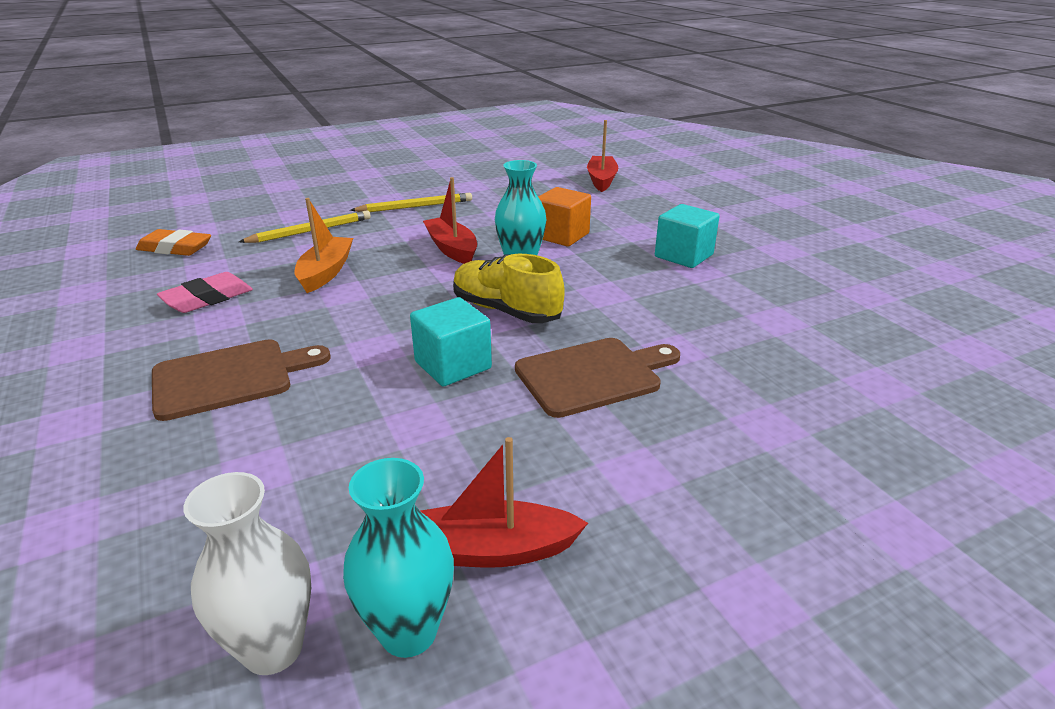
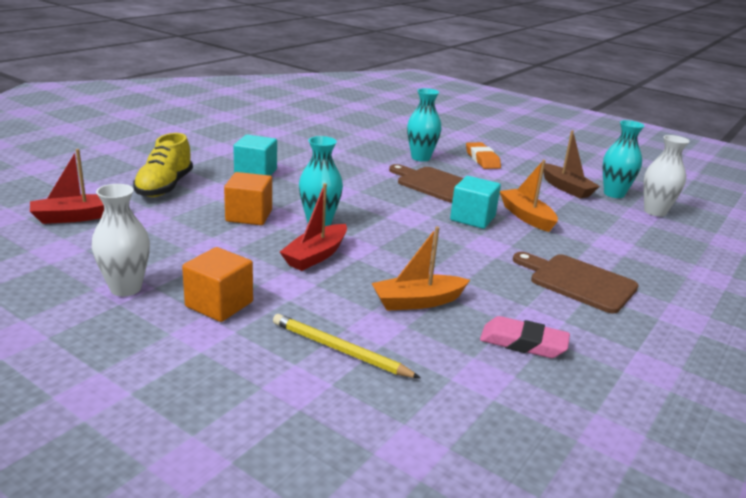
camera: 120 degrees left, 5 degrees down
orange eraser [136,229,211,256] -> orange eraser moved to [466,142,501,169]
yellow pencil [350,193,472,212] -> orange cube [182,247,253,322]
red boat [421,437,588,568] -> brown boat [543,130,600,199]
yellow shoe [453,254,565,323] -> yellow shoe moved to [133,133,193,197]
none -> white vase [92,184,150,296]
none -> turquoise vase [407,88,441,162]
none -> orange boat [500,160,558,232]

